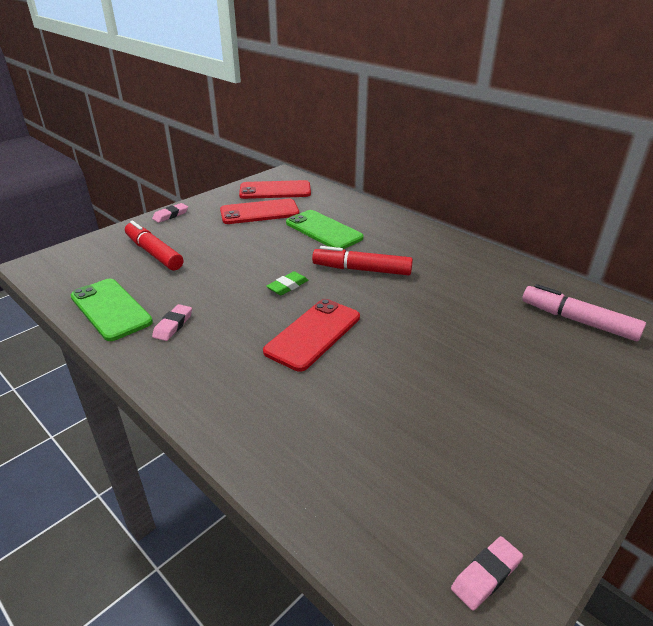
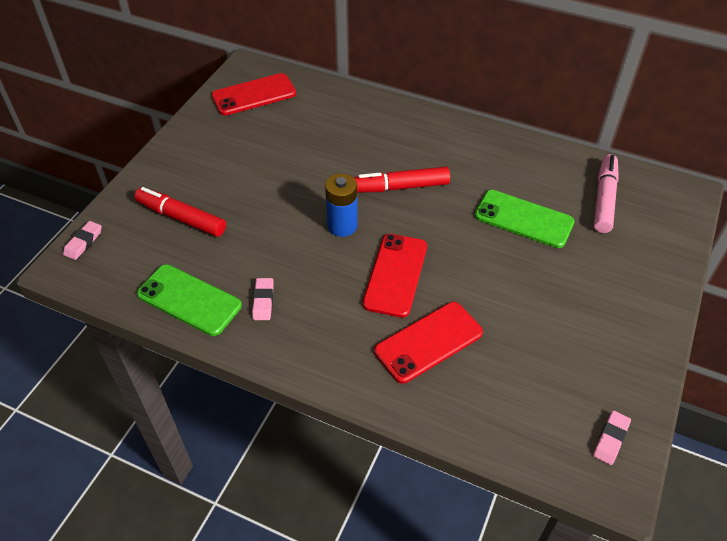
camera: 20 degrees left, 15 degrees up
pink eraser [152,203,188,223] -> pink eraser moved to [63,221,102,260]
red phone [220,199,299,224] -> red phone moved to [374,302,483,384]
green eraser [266,271,308,295] -> blue battery [325,173,358,237]
green phone [286,210,364,249] -> green phone moved to [475,190,575,248]
pink marker [522,284,646,341] -> pink marker turned 90 degrees clockwise [594,154,619,233]

